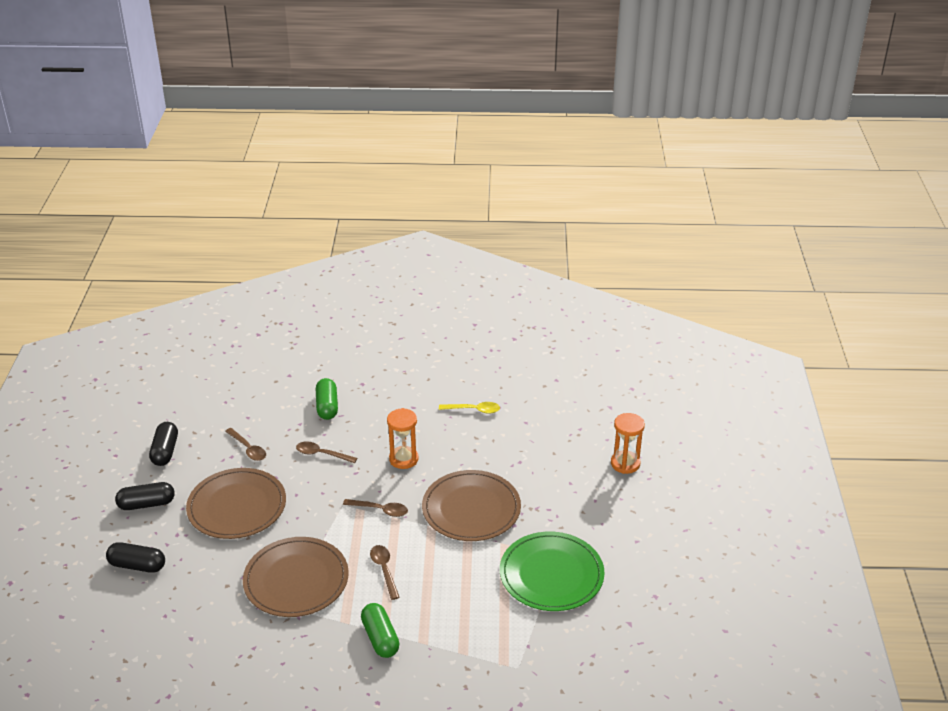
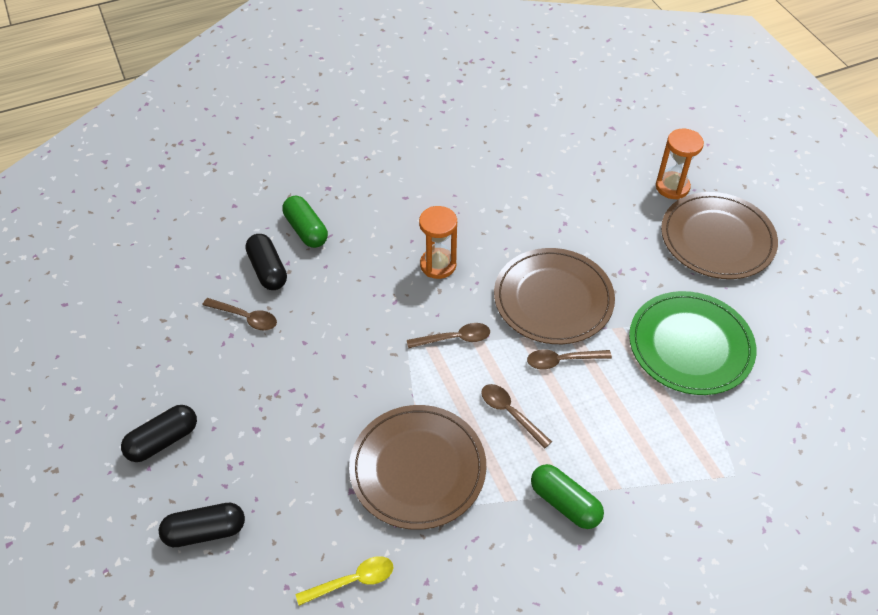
camera: 25 degrees left, 15 degrees up
black capsule [149,422,178,466] -> black capsule moved to [245,234,287,290]
brown plate [186,468,286,539] -> brown plate moved to [661,192,778,279]
brown spoon [296,441,357,463] -> brown spoon moved to [527,349,612,369]
yellow spoon [439,402,500,414] -> yellow spoon moved to [296,556,393,606]

